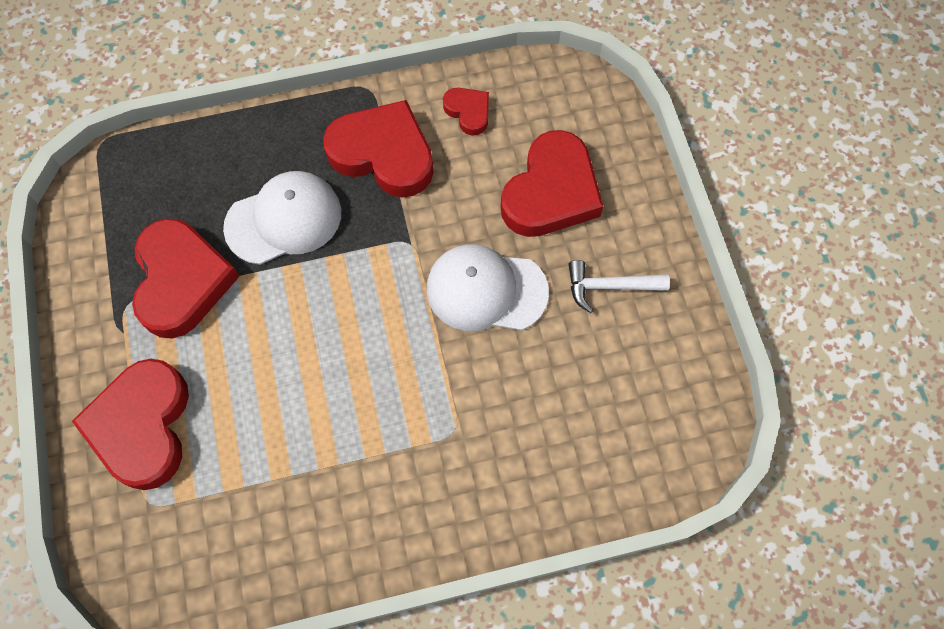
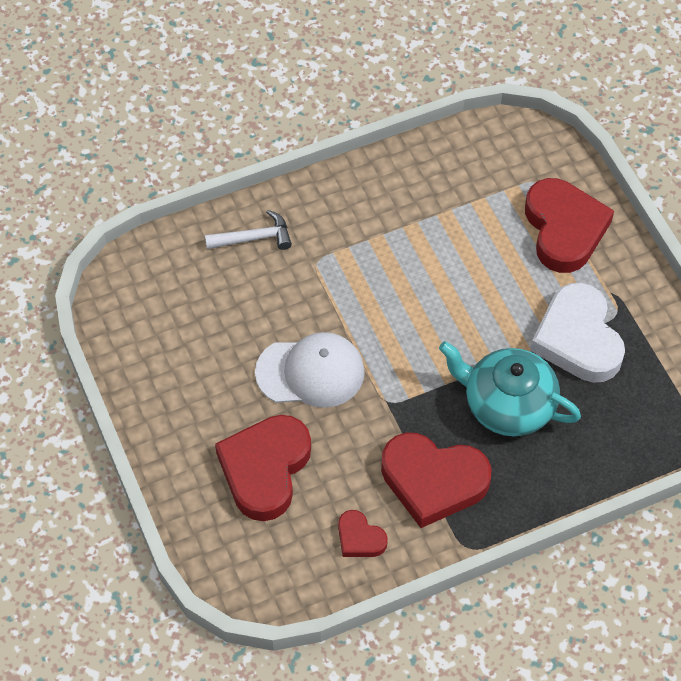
camera: 170 degrees right, 10 degrees down
red heart [132,218,240,338] -> white heart [530,283,625,383]
white cap [223,171,341,265] -> turquoise teapot [439,341,581,436]
white hammer [569,260,670,313] -> white hammer moved to [205,210,292,250]

